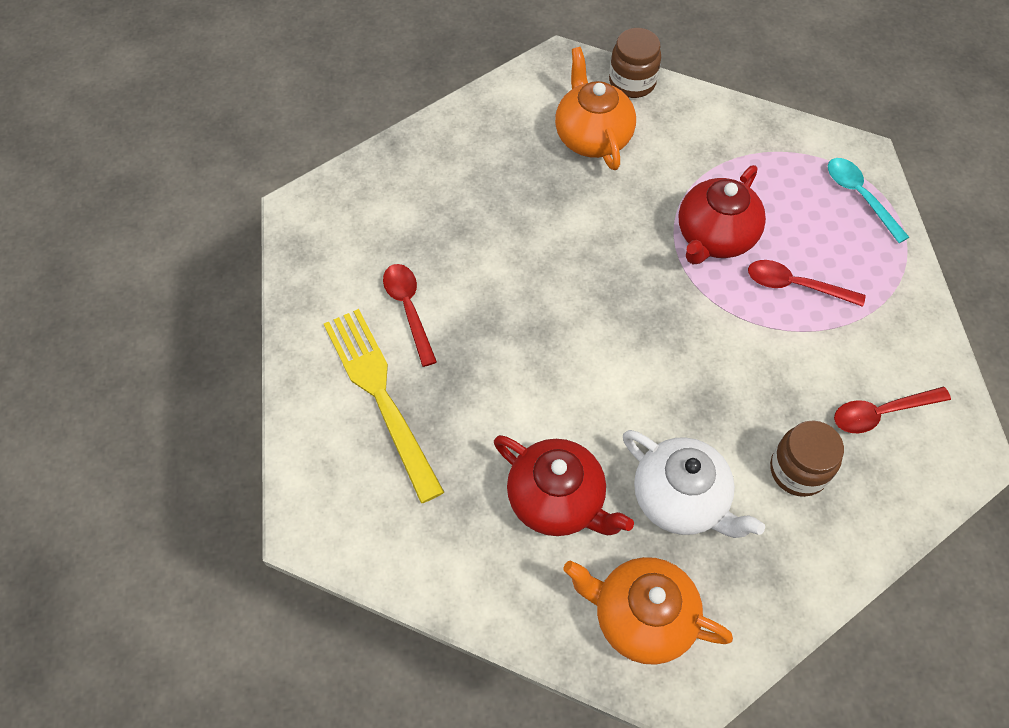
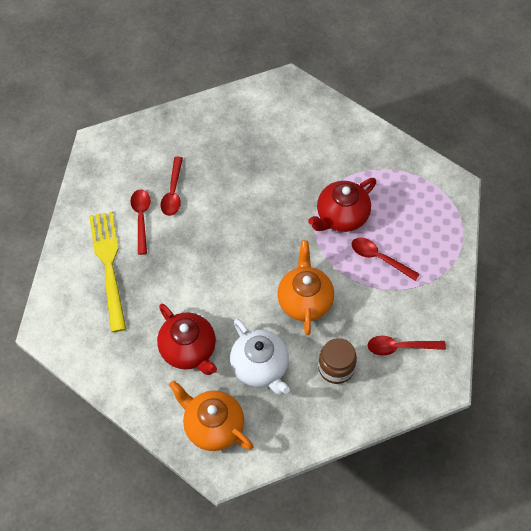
camera: 15 degrees right, 0 degrees up
orange teapot [555,47,636,170] -> orange teapot moved to [277,240,334,335]
brown jar [609,28,661,98] -> none
turquoise spoon [828,158,909,243] -> none
none -> red spoon [161,157,183,216]

